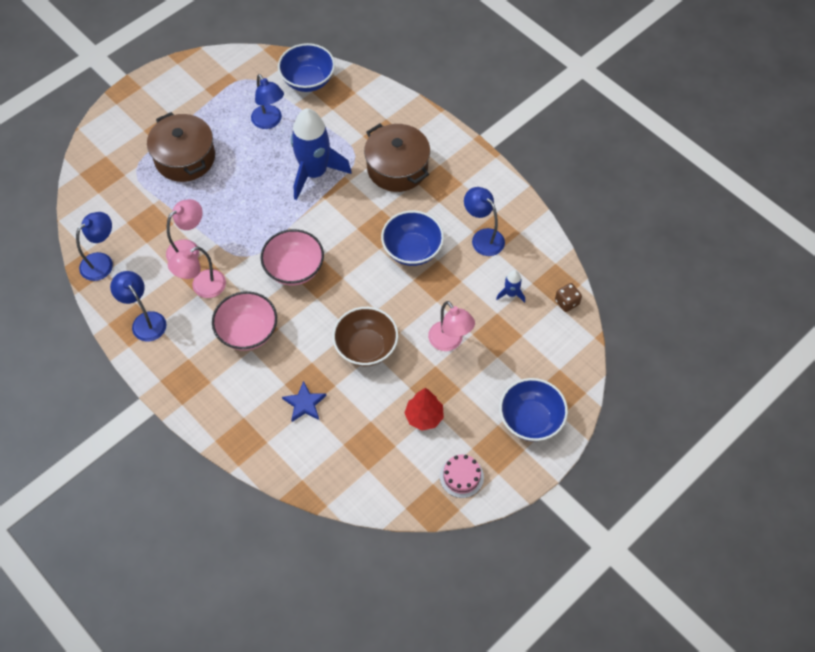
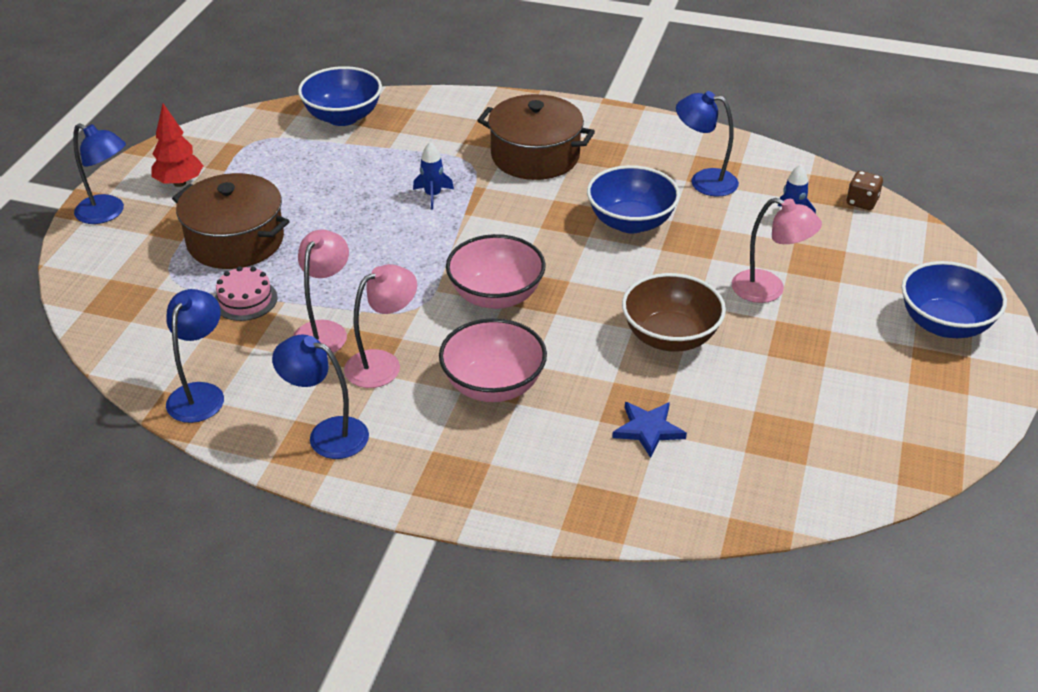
camera: 30 degrees left, 20 degrees down
pink lamp [168,247,226,298] -> pink lamp turned 150 degrees counterclockwise [344,264,417,388]
blue lamp [251,74,284,129] -> blue lamp moved to [73,123,126,224]
blue rocket [291,108,352,200] -> blue rocket [413,142,454,209], size x0.42
red tree [404,388,444,431] -> red tree moved to [151,103,203,187]
pink cake [440,455,484,498] -> pink cake moved to [215,266,277,321]

